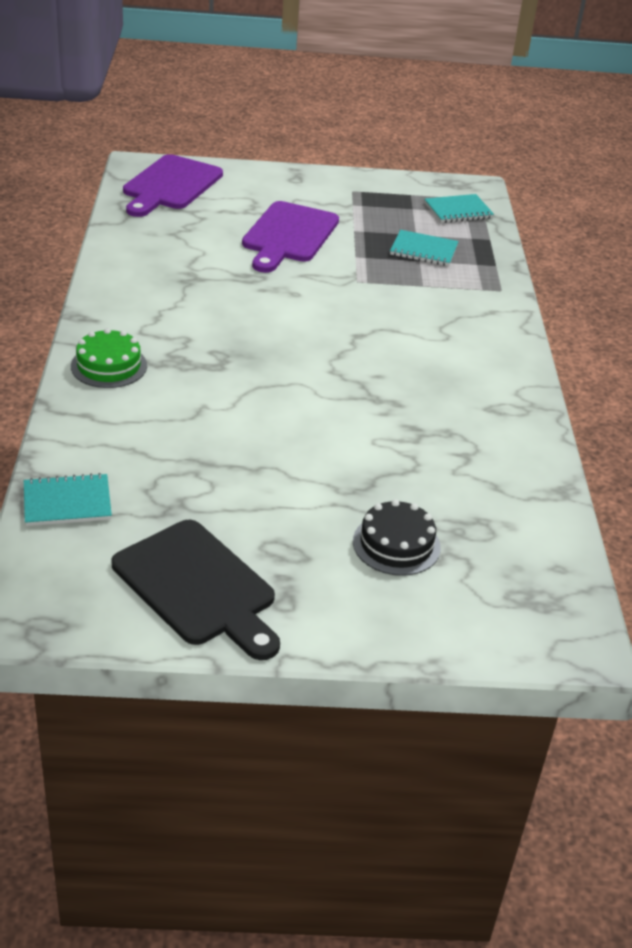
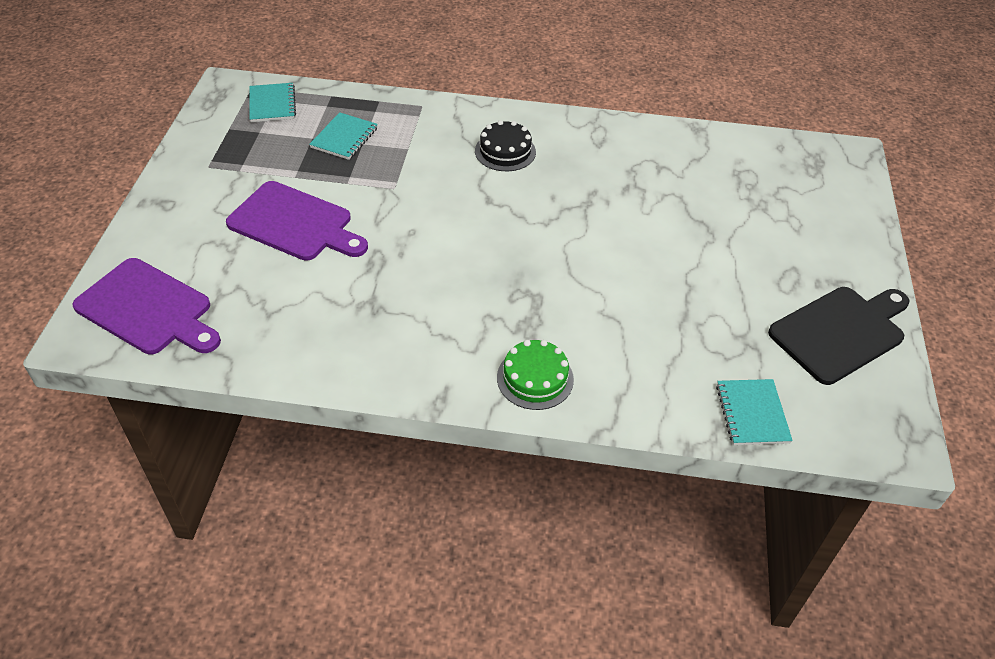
camera: 80 degrees left, 10 degrees up
black cake [353,499,441,576] -> black cake moved to [475,120,536,171]

